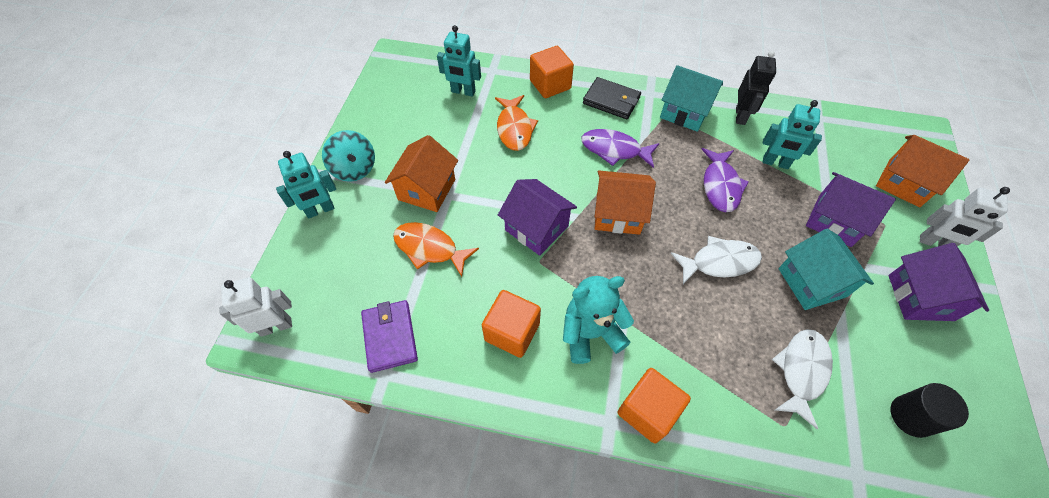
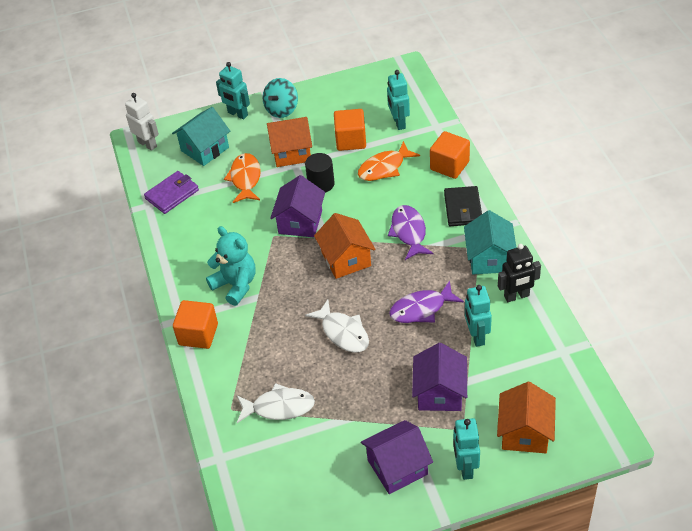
camera: 65 degrees right, 10 degrees down
orange cube [482,290,541,358] -> orange cube moved to [334,109,366,151]
turquoise house [779,228,874,310] -> turquoise house moved to [172,107,230,166]
black cylinder [890,383,969,438] -> black cylinder moved to [305,153,334,193]
white robot [920,187,1010,247] -> turquoise robot [453,418,480,480]

